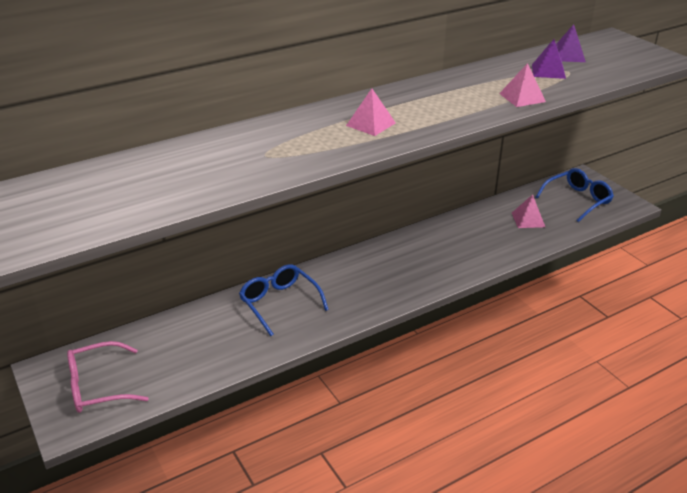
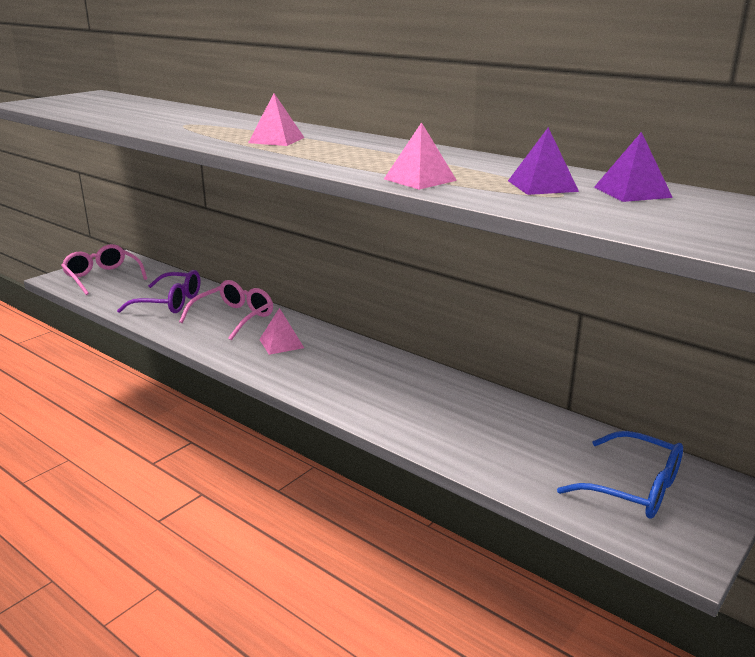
camera: 70 degrees right, 10 degrees down
blue glasses [239,264,329,336] -> pink glasses [179,280,273,340]
pink pyramid [512,194,545,228] -> pink pyramid moved to [259,308,304,355]
none -> purple glasses [117,270,200,313]

